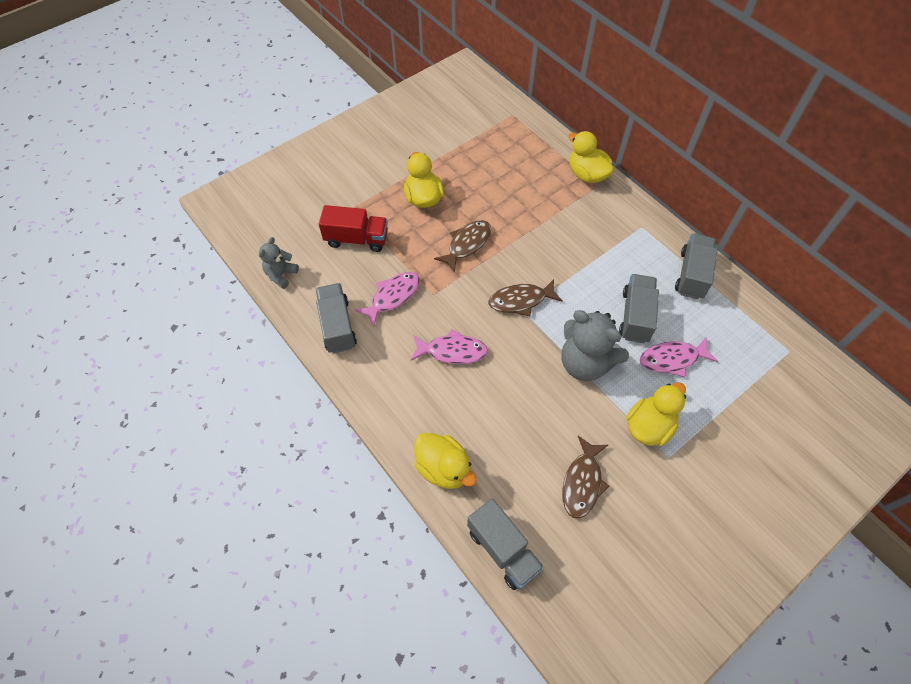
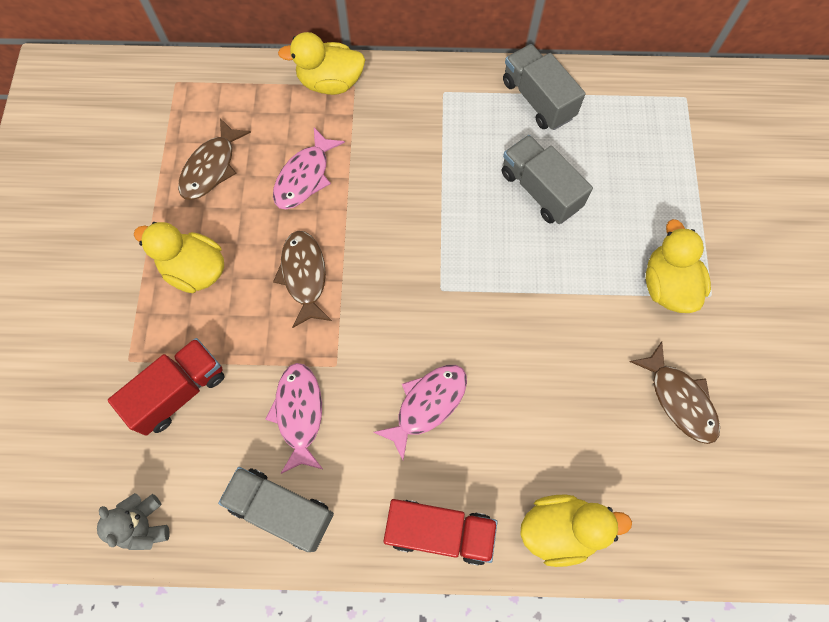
camera: 50 degrees left, 10 degrees up
grey truck [467,498,544,590] -> none
brown fish [489,279,563,316] -> brown fish moved to [178,118,251,200]
grey teddy bear [561,310,629,381] -> none
pink fish [640,337,718,377] -> pink fish moved to [273,128,345,209]
none -> red truck [384,499,497,566]

